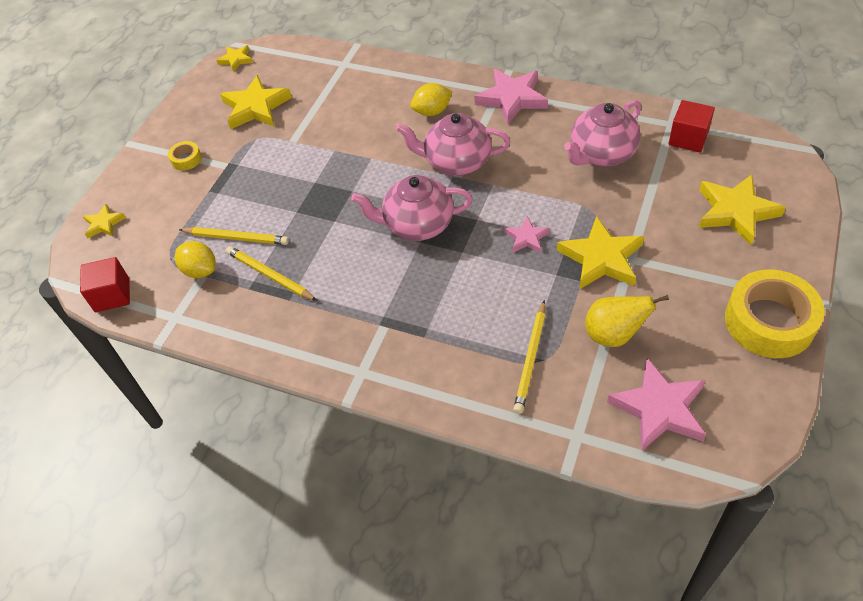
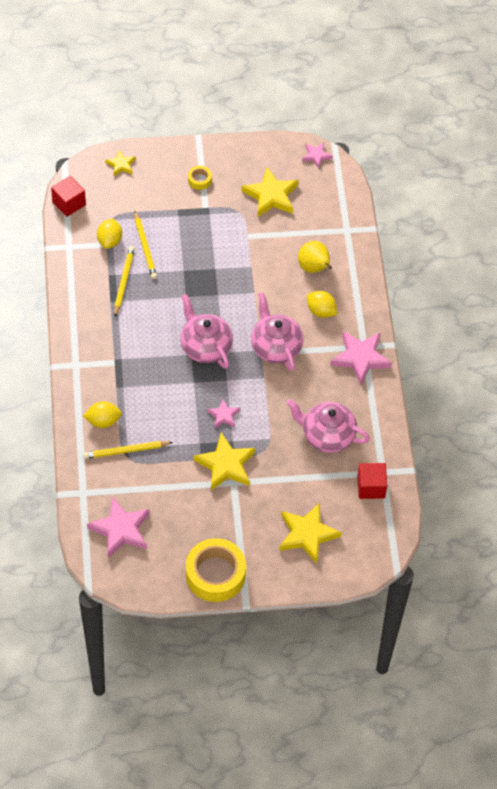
camera: 55 degrees right, 5 degrees up
yellow star [216,45,253,72] -> pink star [302,143,333,168]
yellow pear [585,295,669,347] -> yellow pear moved to [298,241,332,273]
none -> yellow lemon [83,401,122,428]

